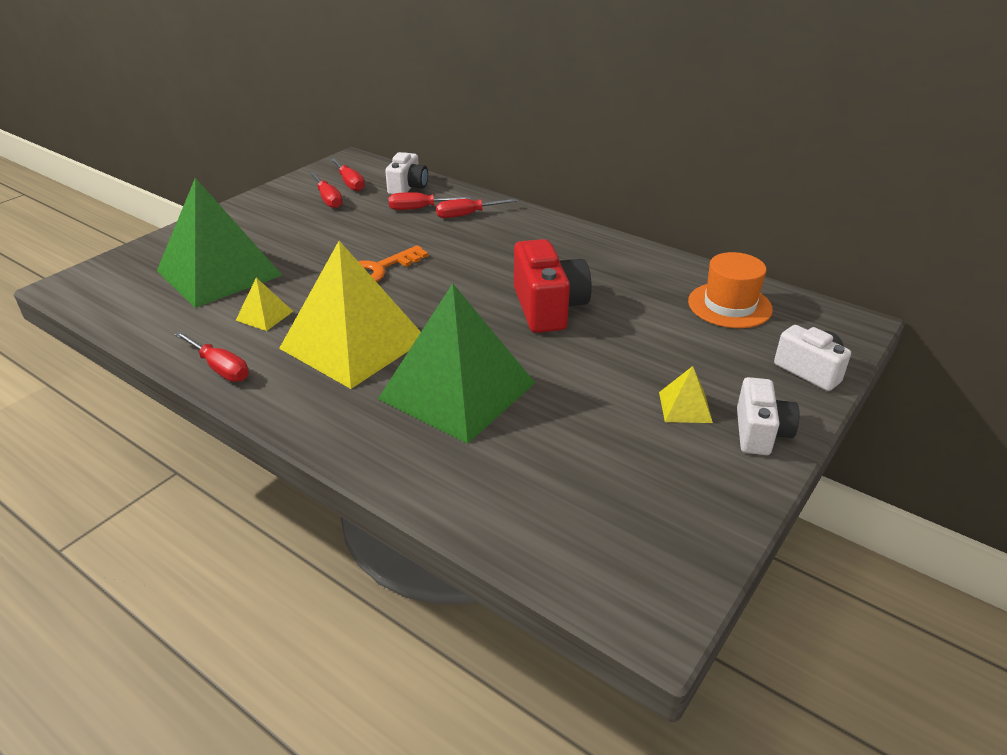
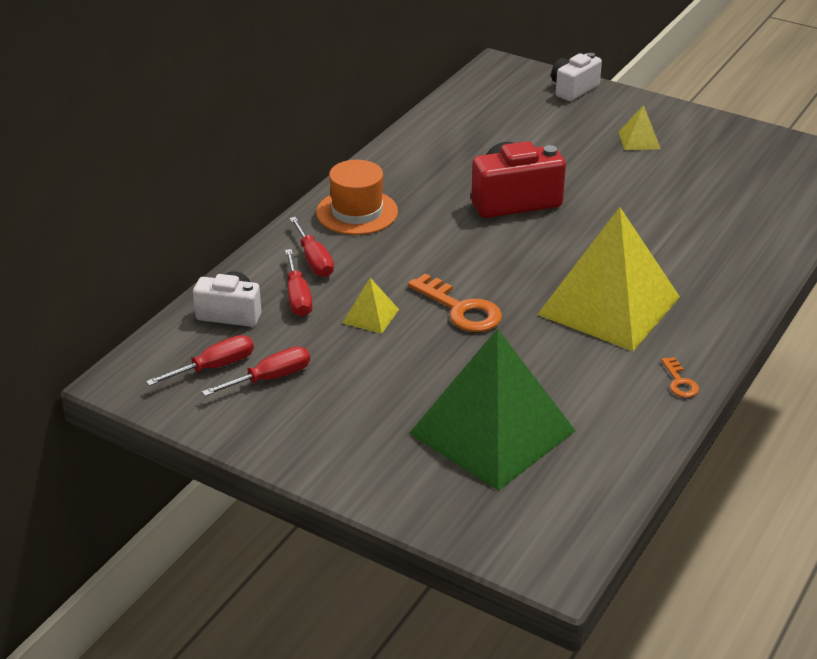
camera: 95 degrees left, 0 degrees up
red screwdriver [175,331,249,382] -> orange key [661,357,699,398]
yellow pyramid [236,278,293,331] -> yellow pyramid moved to [343,278,399,334]
green pyramid [378,283,535,444] -> none
orange hat [688,252,773,328] -> orange hat moved to [316,160,398,235]
white camera [737,377,799,455] -> none

